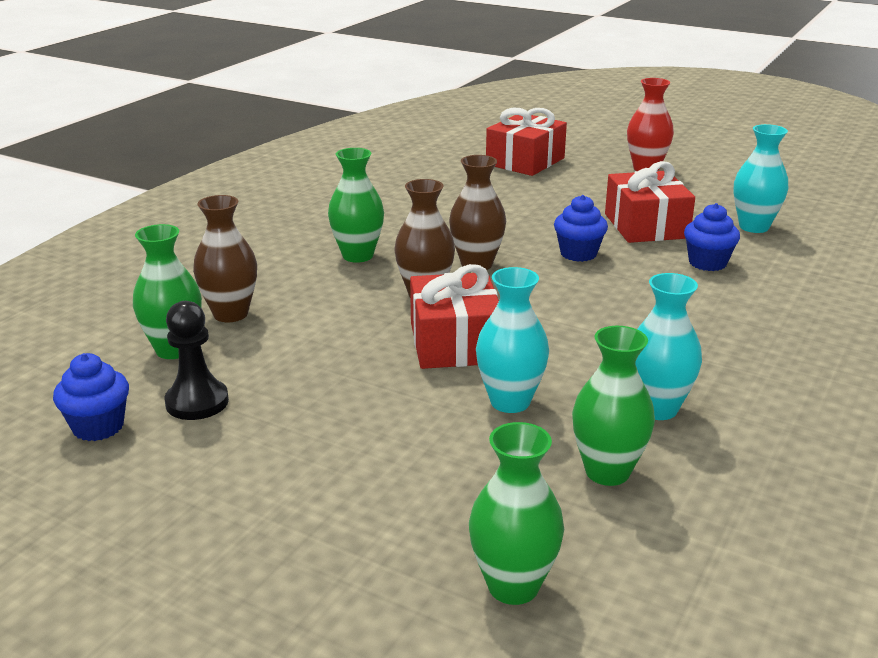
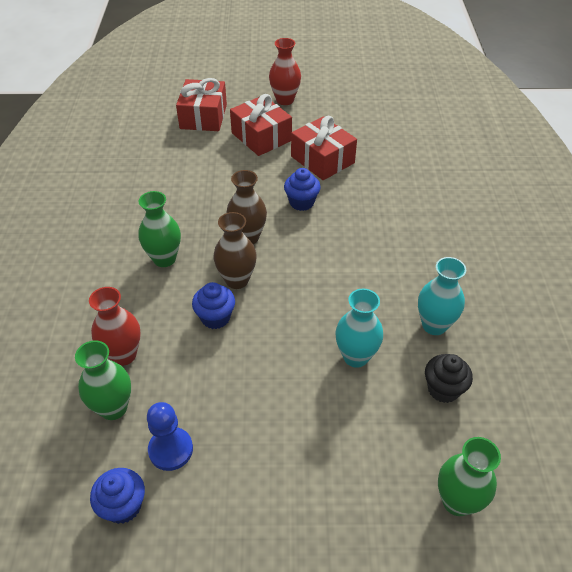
camera: 30 degrees left, 20 degrees up
black pawn [164,301,229,420] -> blue pawn [147,402,193,471]
brown vase [193,195,257,322] -> red vase [89,287,141,366]
red gift [410,264,499,369] -> red gift moved to [230,94,292,156]
green vase [572,326,655,486] -> black cupcake [425,354,473,403]
blue cupcake [684,203,740,271] -> blue cupcake moved to [192,282,235,329]
turquoise vase [733,124,788,233] -> none

